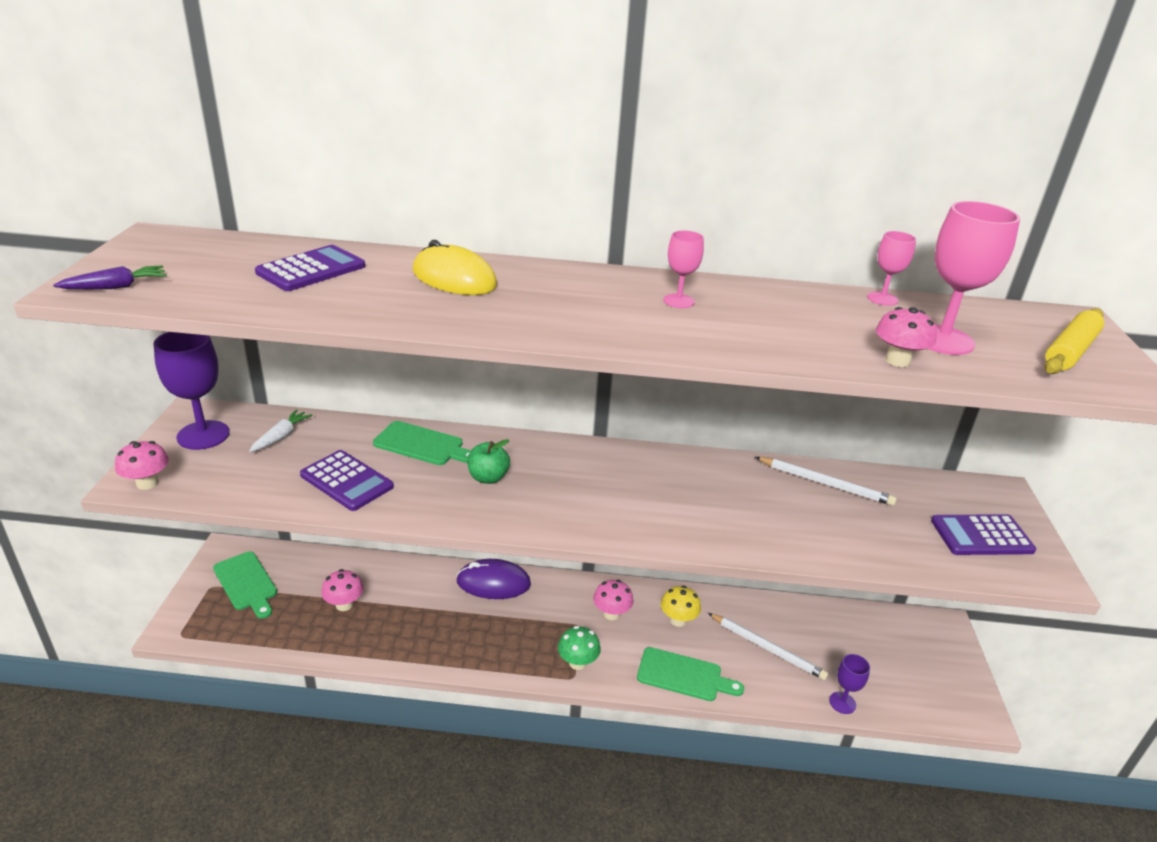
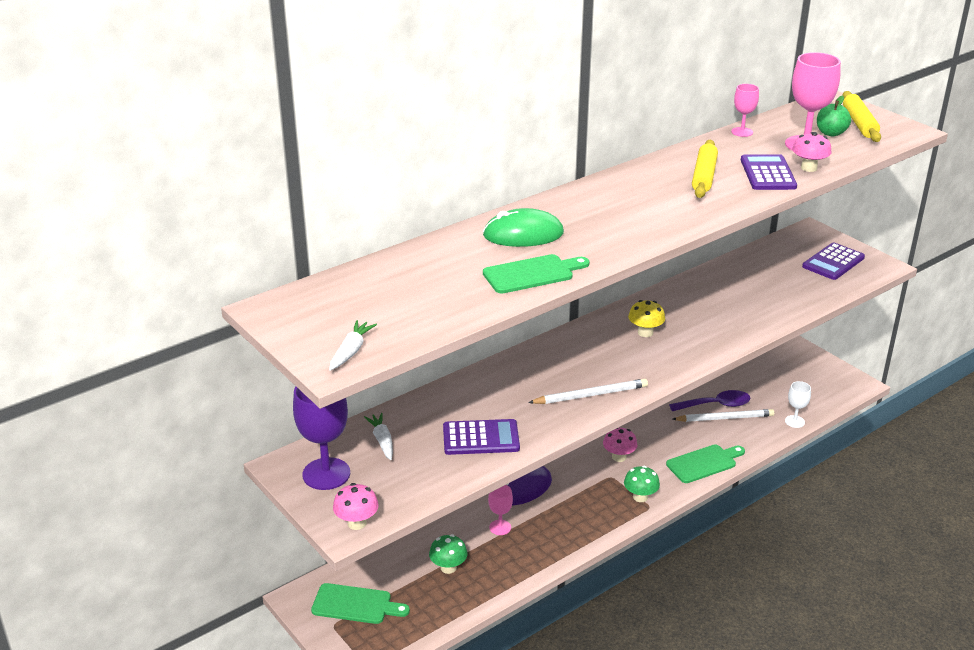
camera: 40 degrees left, 0 degrees up
purple carrot [53,265,167,290] -> white carrot [329,320,377,371]
purple calculator [255,245,365,291] -> purple calculator moved to [741,154,797,190]
pink mushroom [321,569,364,611] -> green mushroom [429,534,467,574]
green cutting board [373,421,471,465] -> green cutting board moved to [483,254,589,294]
yellow mouse [413,240,497,295] -> green mouse [483,208,564,247]
green apple [467,439,510,484] -> green apple moved to [817,96,851,136]
yellow mushroom [661,585,701,627] -> yellow mushroom moved to [628,300,665,337]
pink goblet [663,230,704,308] -> pink goblet moved to [488,485,513,535]
white pencil [755,457,897,506] -> white pencil moved to [528,379,648,404]
purple goblet [829,654,870,714] -> white goblet [785,381,811,428]
none -> purple spoon [669,390,751,411]
none -> yellow rolling pin [692,140,718,198]

